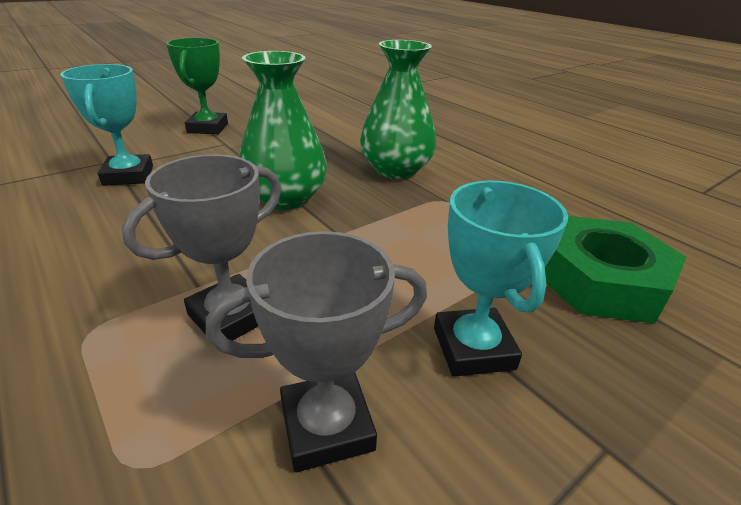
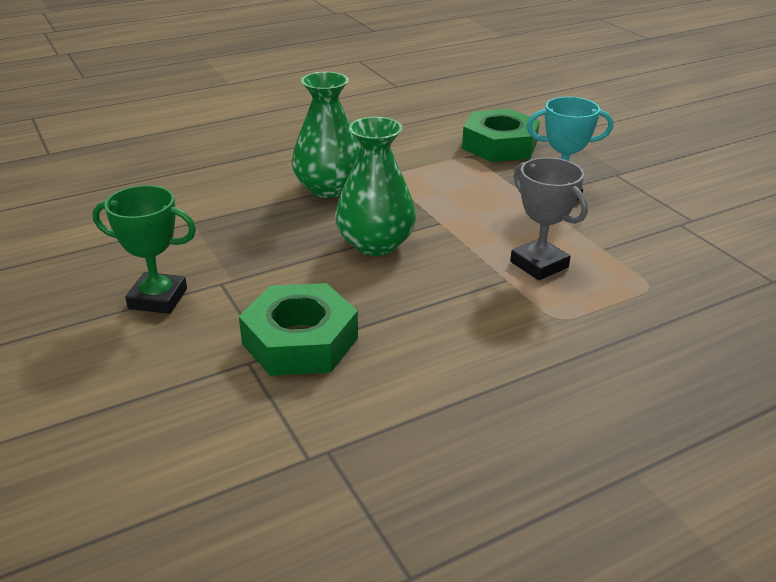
camera: 80 degrees left, 0 degrees up
turquoise trophy [60,64,153,186] -> green nut [239,283,358,376]
grey trophy [206,231,427,472] -> none

